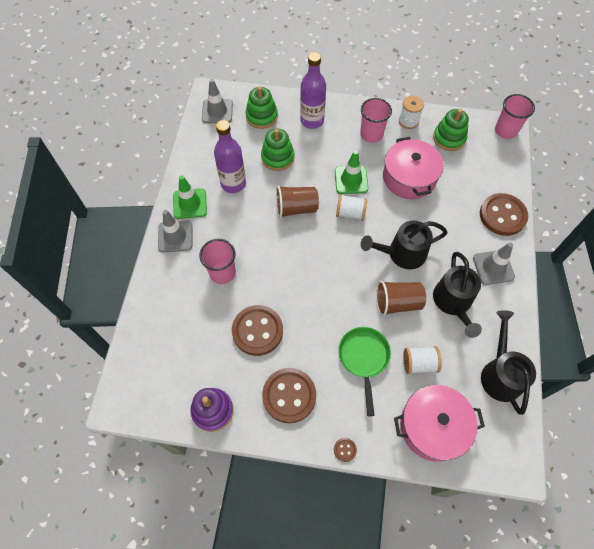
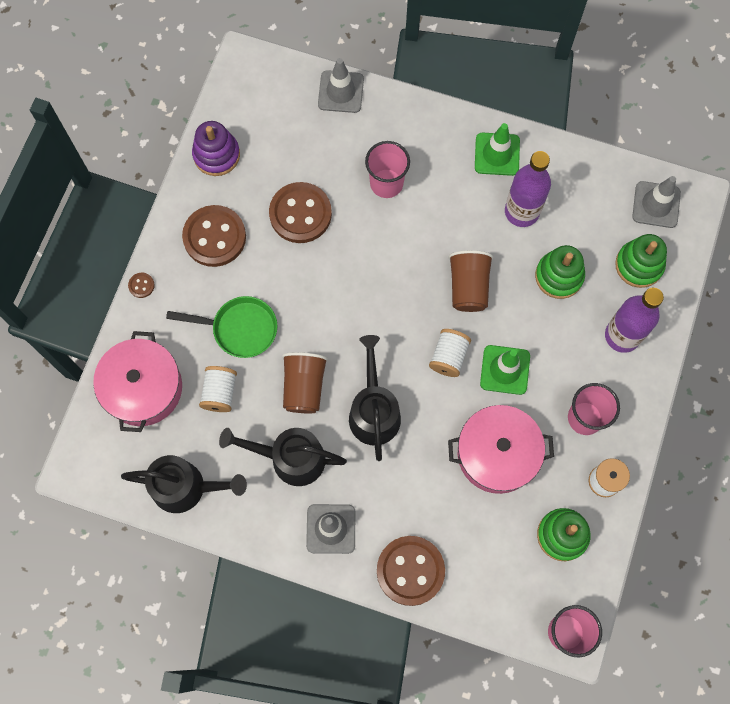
camera: 100 degrees right, 10 degrees up
grey traffic cone [158,210,192,252] -> grey traffic cone moved to [318,58,364,113]

